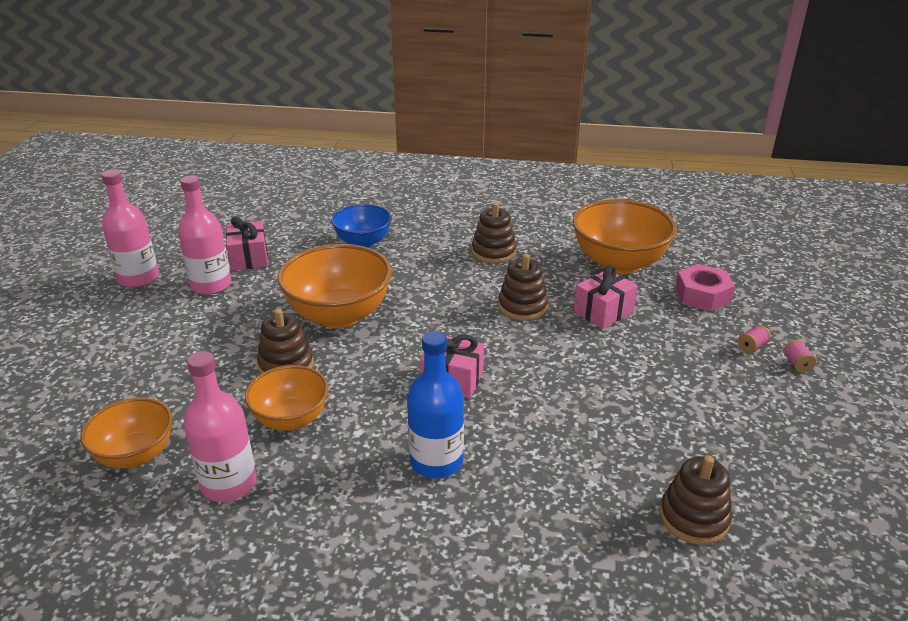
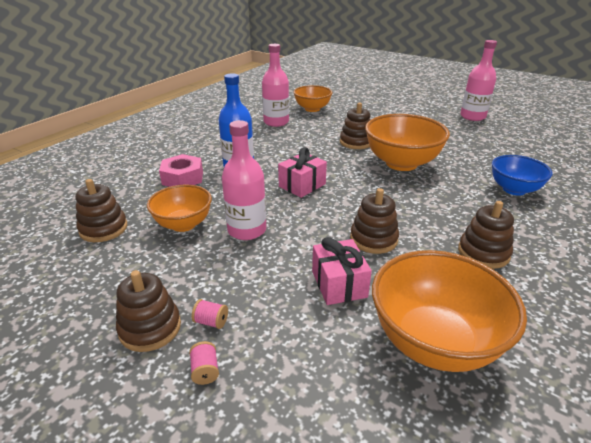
camera: 115 degrees right, 0 degrees up
pink bottle [178,175,231,295] -> pink bottle moved to [222,120,266,240]
pink gift [226,217,268,271] -> none
orange bowl [245,365,329,431] -> orange bowl moved to [147,185,212,232]
pink nut [675,264,735,311] -> pink nut moved to [159,154,203,187]
pink spool [783,340,816,372] -> pink spool moved to [192,299,228,329]
none -> brown stacking toy [116,270,181,352]

